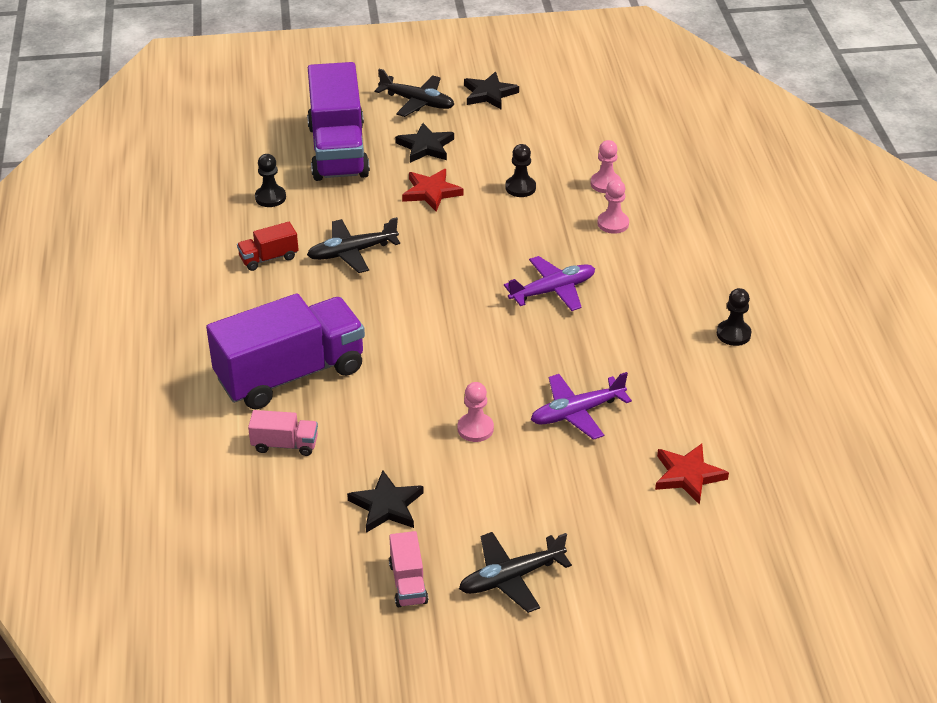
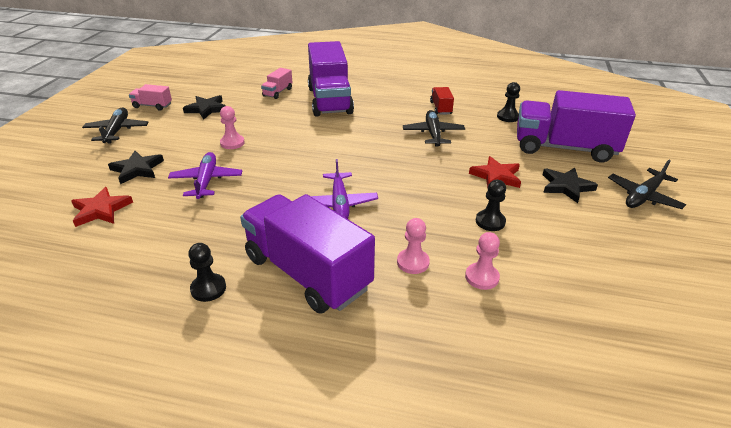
camera: 110 degrees right, 5 degrees down
black star [464,72,519,109] -> black star moved to [108,151,164,184]
none -> purple truck [240,194,375,314]

